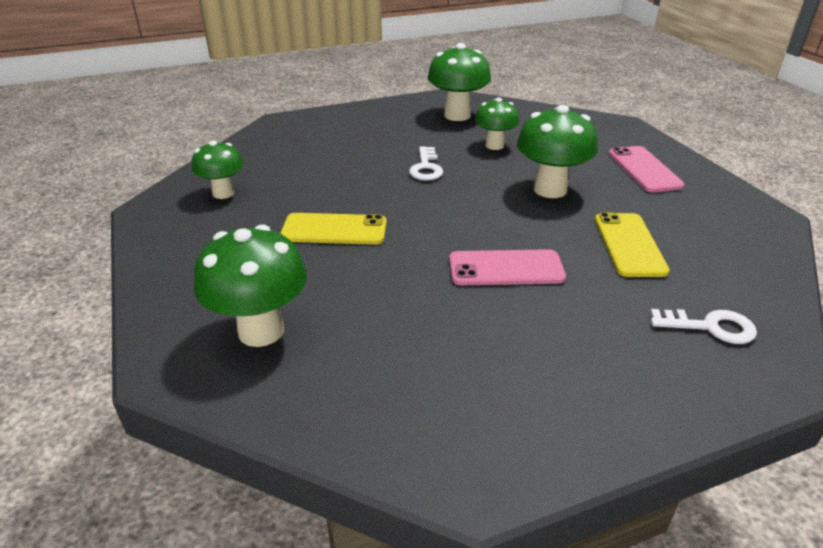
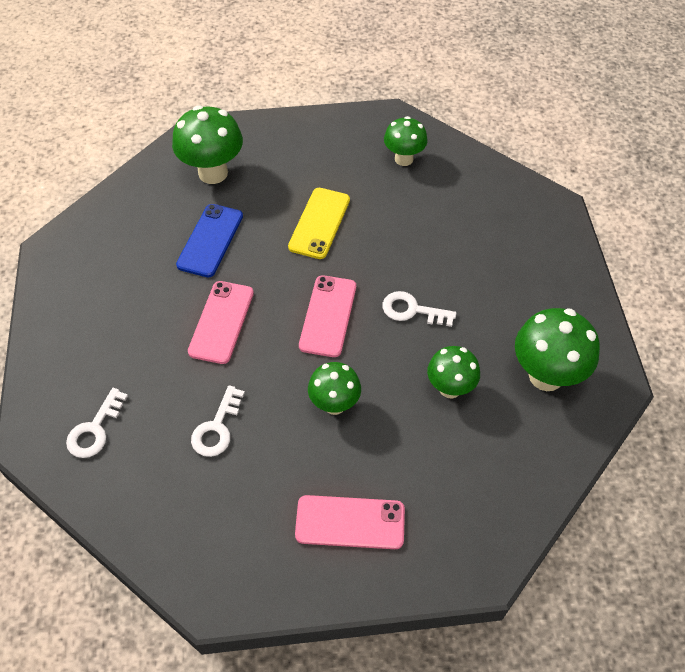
camera: 105 degrees right, 20 degrees up
green mushroom [517,105,598,198] -> green mushroom [308,362,361,415], size x0.64
yellow phone [595,213,670,277] -> white key [191,385,245,457]
none -> blue phone [176,204,243,277]
none -> pink phone [299,275,356,357]

